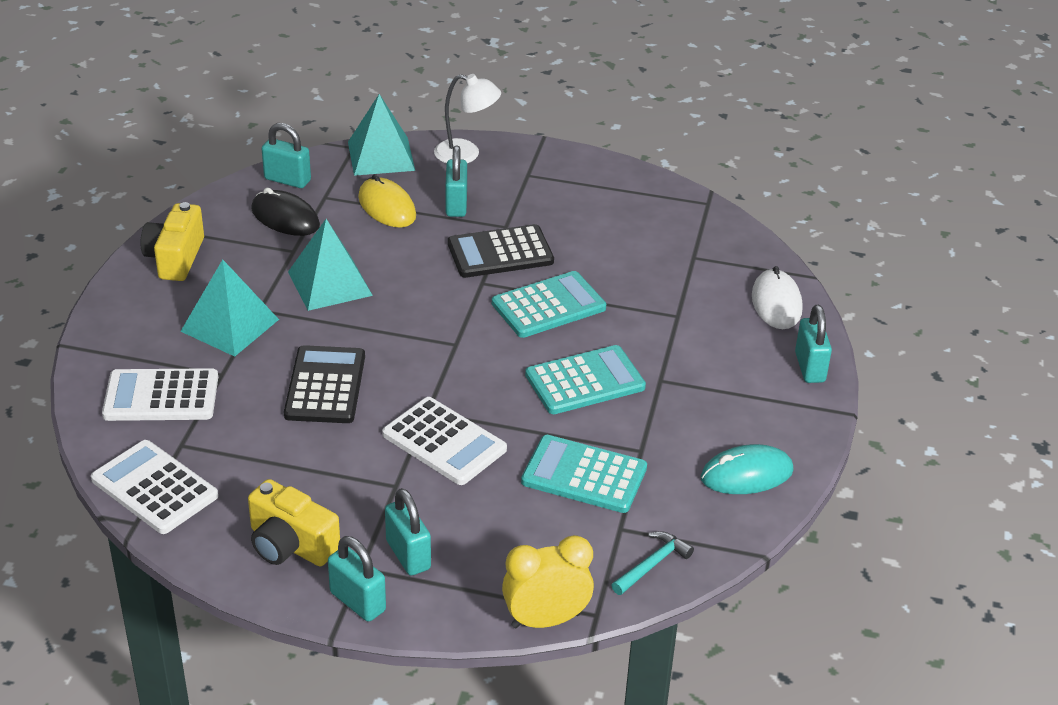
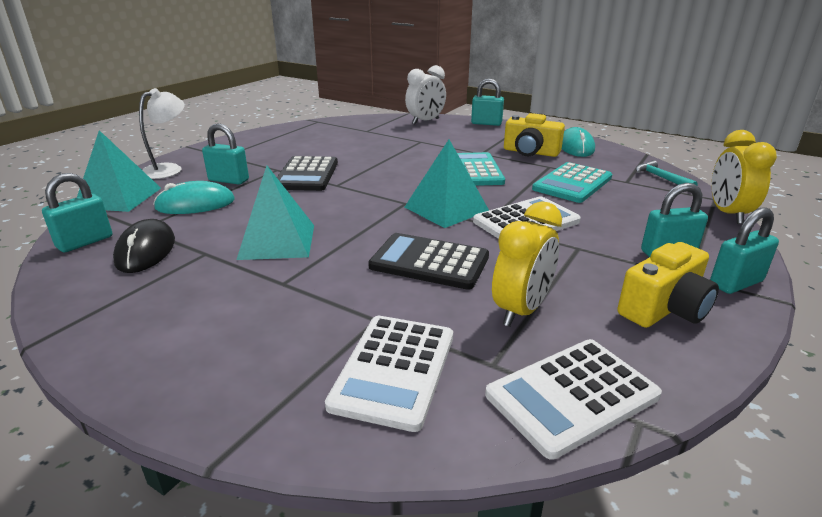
camera: 70 degrees left, 10 degrees down
yellow camera [140,202,204,281] -> yellow camera moved to [504,113,565,157]
turquoise pyramid [180,260,279,357] -> turquoise pyramid moved to [405,140,489,228]
black mouse [251,188,320,236] -> black mouse turned 60 degrees counterclockwise [113,219,175,273]
yellow mouse [358,174,416,227] -> turquoise mouse [153,181,235,214]
turquoise calculator [492,271,606,338] -> none
white mouse [752,266,803,329] -> white clock [405,65,446,124]
none -> yellow clock [492,201,562,327]

